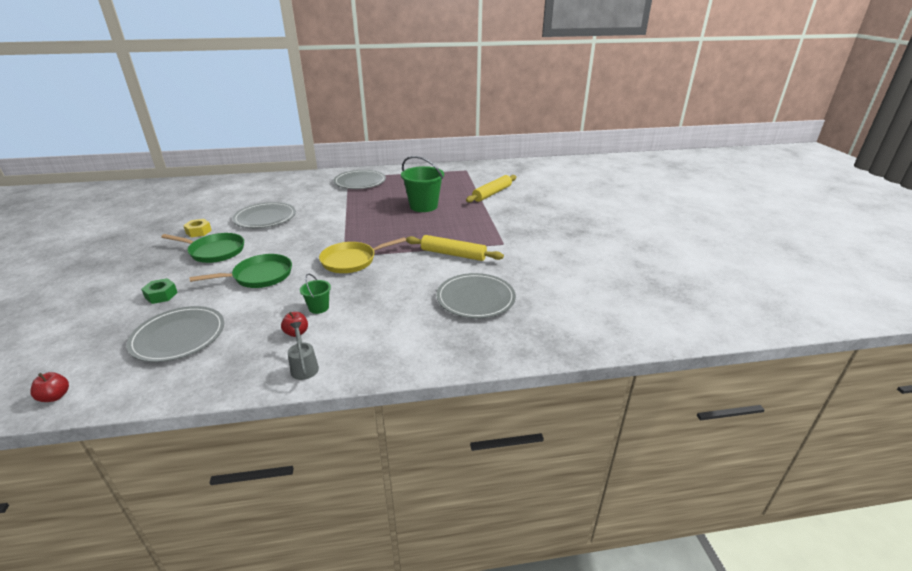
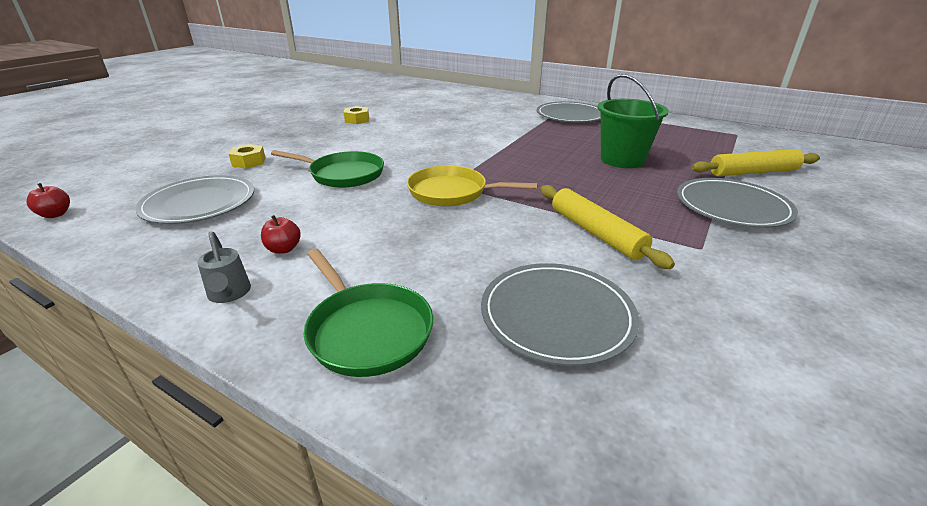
camera: 40 degrees right, 0 degrees up
green nut [141,278,178,304] -> yellow nut [229,144,266,169]
green pan [161,233,244,263] -> green pan moved to [303,249,433,377]
grey plate [232,202,296,228] -> grey plate moved to [677,178,798,228]
grey watering can [288,322,319,380] -> grey watering can turned 135 degrees clockwise [197,231,251,303]
green bucket [300,274,331,314] -> none

